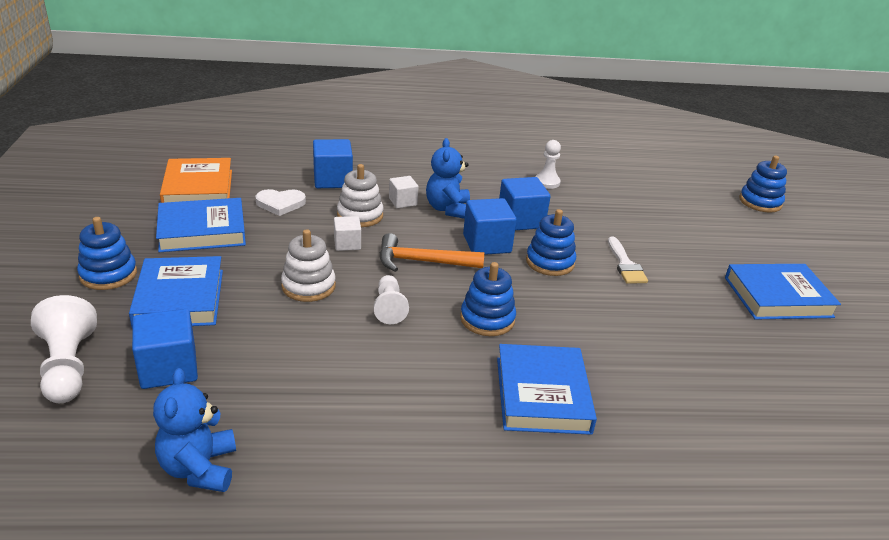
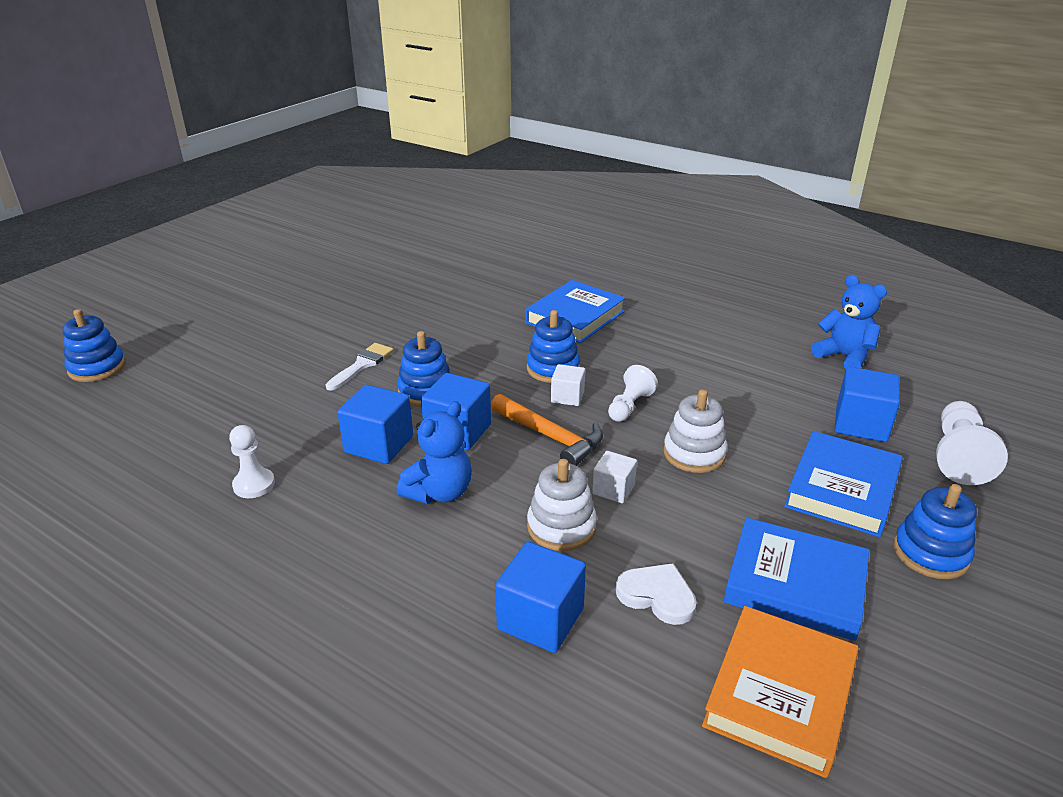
camera: 140 degrees left, 0 degrees up
blue teddy bear [153,368,236,492] -> blue teddy bear turned 75 degrees counterclockwise [811,275,887,369]
white cube [389,176,418,208] -> white cube moved to [551,364,585,406]
blue book [725,264,841,320] -> none

